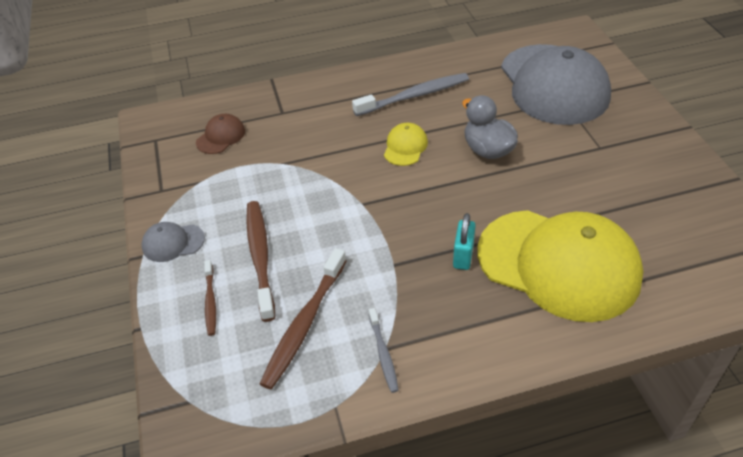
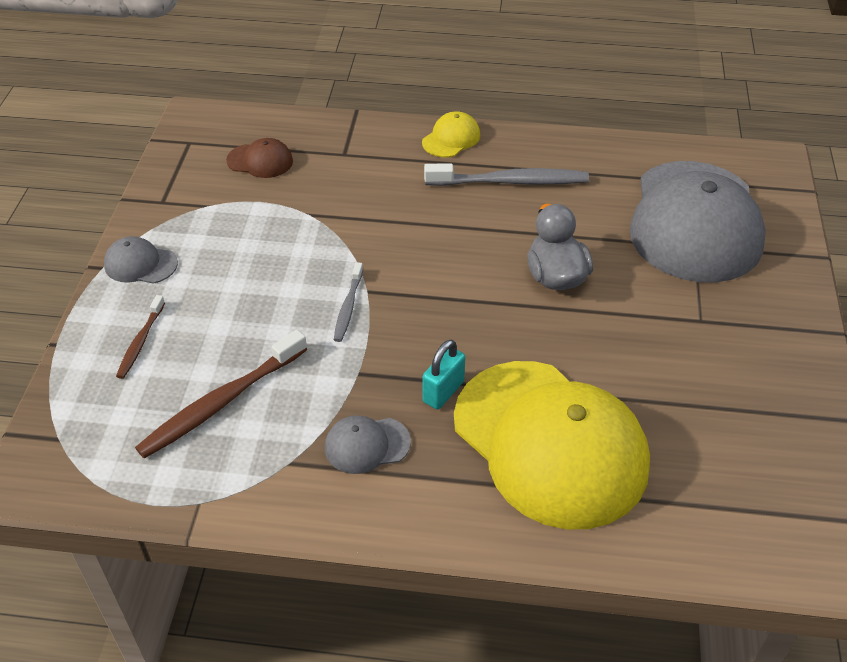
camera: 20 degrees right, 0 degrees up
brown cap [196,114,245,154] -> brown cap turned 45 degrees clockwise [226,138,293,178]
brown toothbrush [246,201,275,322] -> none
grey toothbrush [369,308,399,393] -> grey toothbrush moved to [334,262,363,342]
yellow cap [384,123,428,166] -> yellow cap moved to [422,111,480,157]
none -> grey cap [325,415,411,474]

